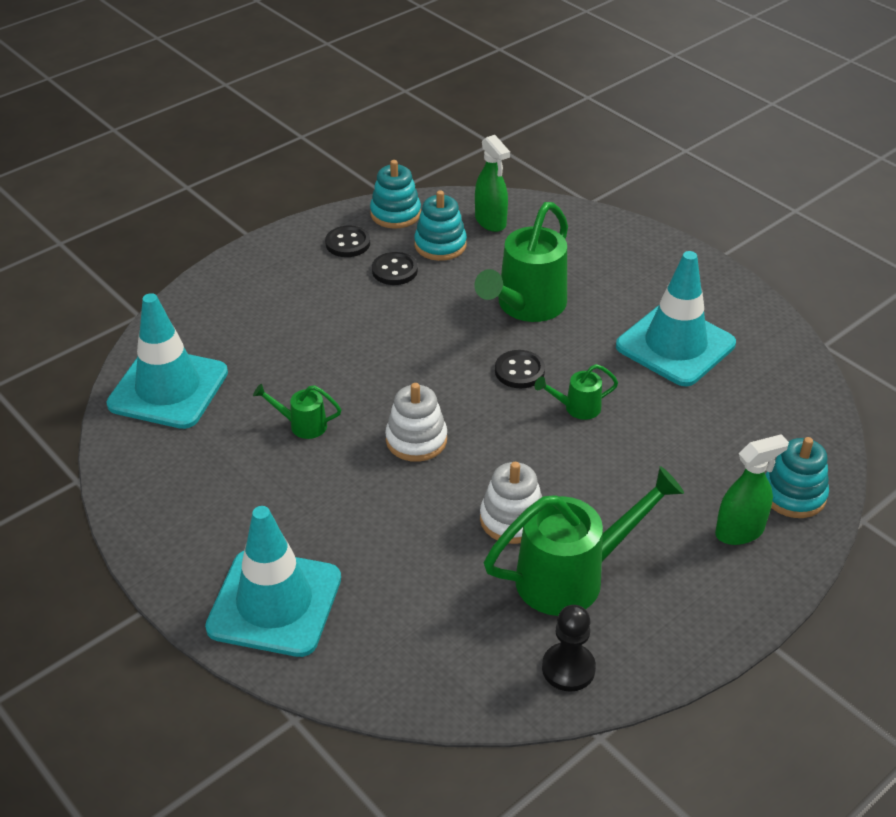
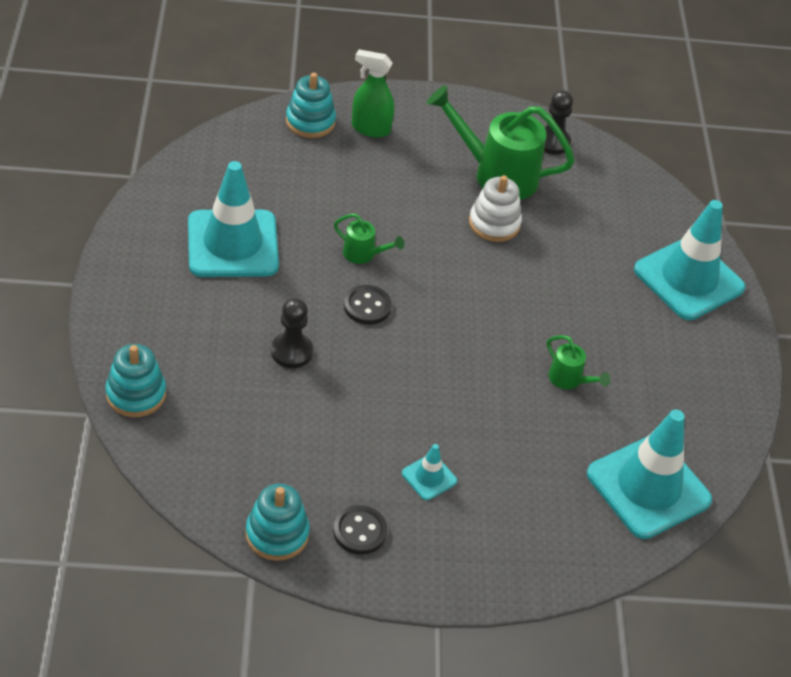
camera: 145 degrees left, 5 degrees up
black button [372,252,418,285] -> none
white stacking toy [385,383,447,462] -> none
turquoise stacking toy [414,190,467,261] -> turquoise stacking toy moved to [105,344,166,417]
green spray bottle [475,135,510,232] -> none
green watering can [475,202,568,322] -> black pawn [271,298,313,368]
none -> turquoise traffic cone [402,444,457,500]

